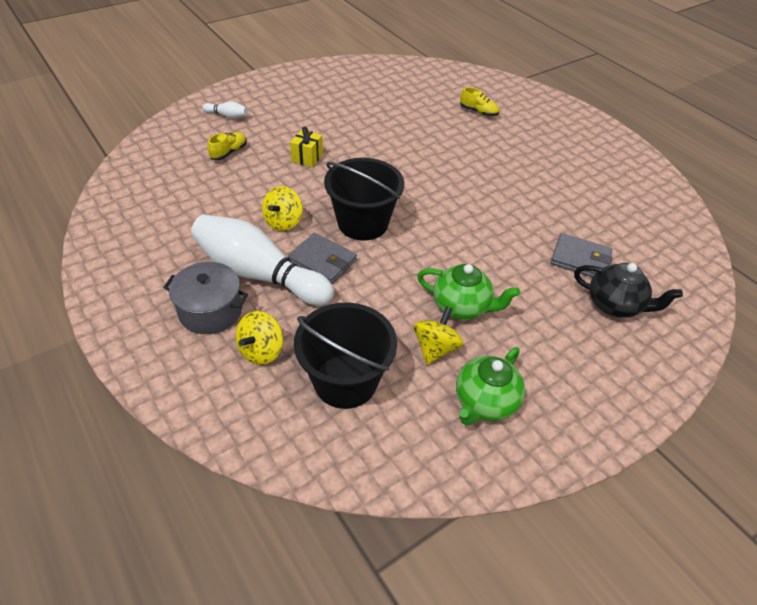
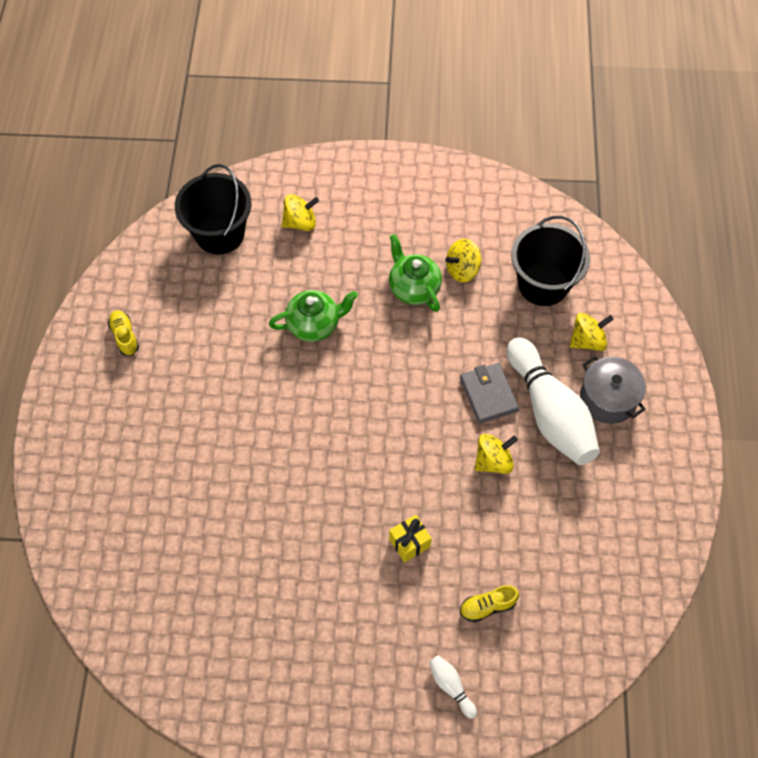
camera: 140 degrees left, 15 degrees up
black bucket [324,158,404,241] -> black bucket moved to [175,164,251,254]
green teapot [456,347,525,425] -> green teapot moved to [269,290,358,342]
yellow shoe [460,87,499,116] -> yellow shoe moved to [108,310,139,356]
grey wallet [550,233,613,277] -> none
black teapot [574,263,683,318] -> yellow spinning top [281,194,319,231]

